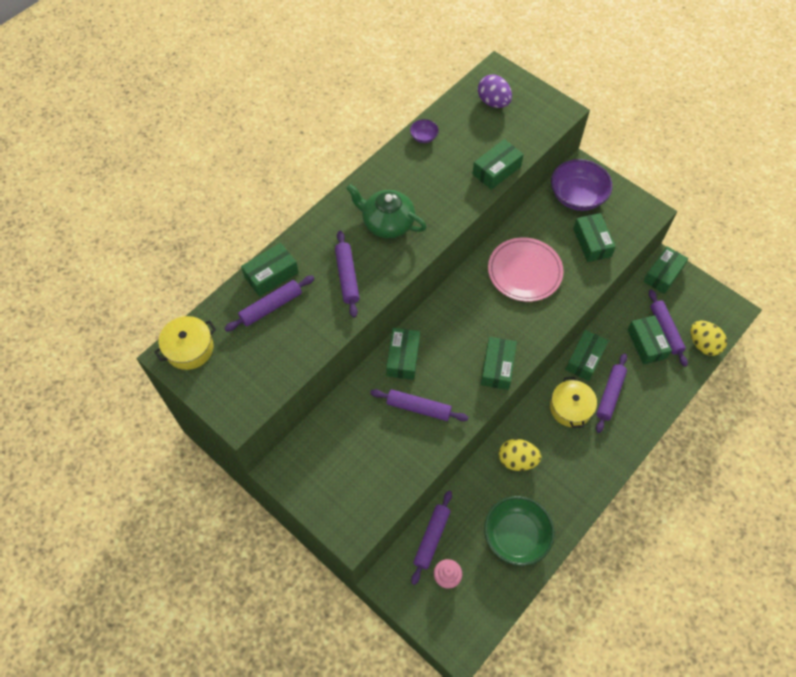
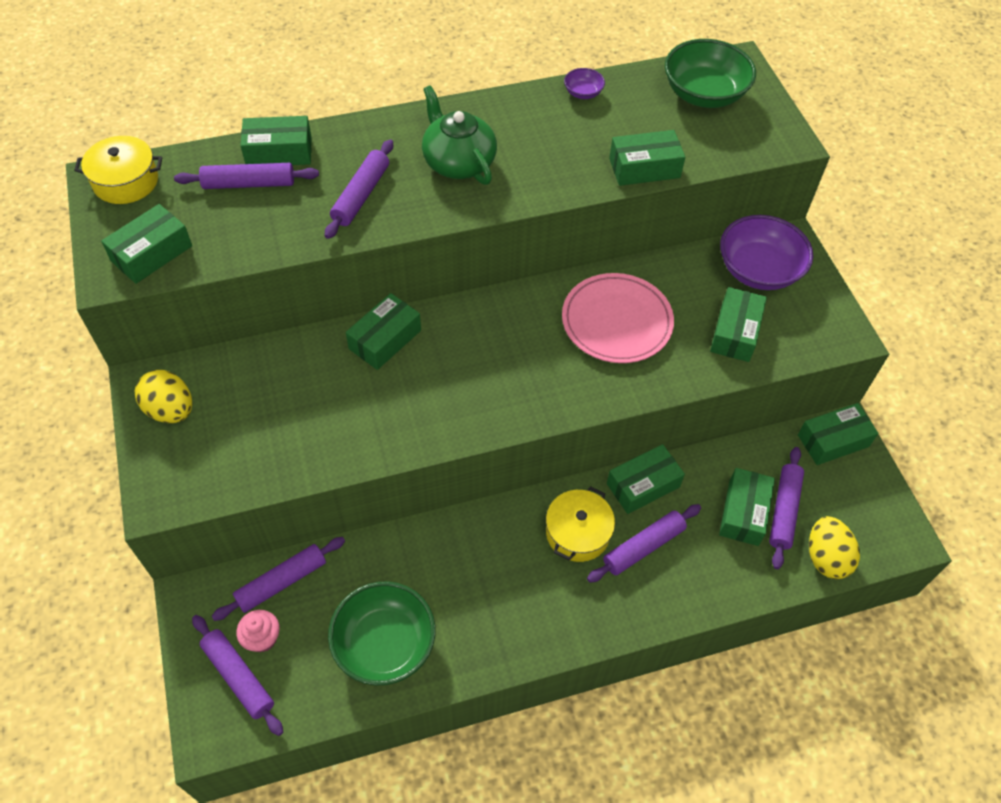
camera: 30 degrees right, 5 degrees down
purple rolling pin [370,389,468,421] -> purple rolling pin moved to [192,615,283,736]
purple egg [478,75,512,108] -> green bowl [665,39,756,108]
green box [481,337,517,390] -> green box moved to [101,204,192,284]
yellow egg [499,439,542,471] -> yellow egg moved to [134,370,192,423]

